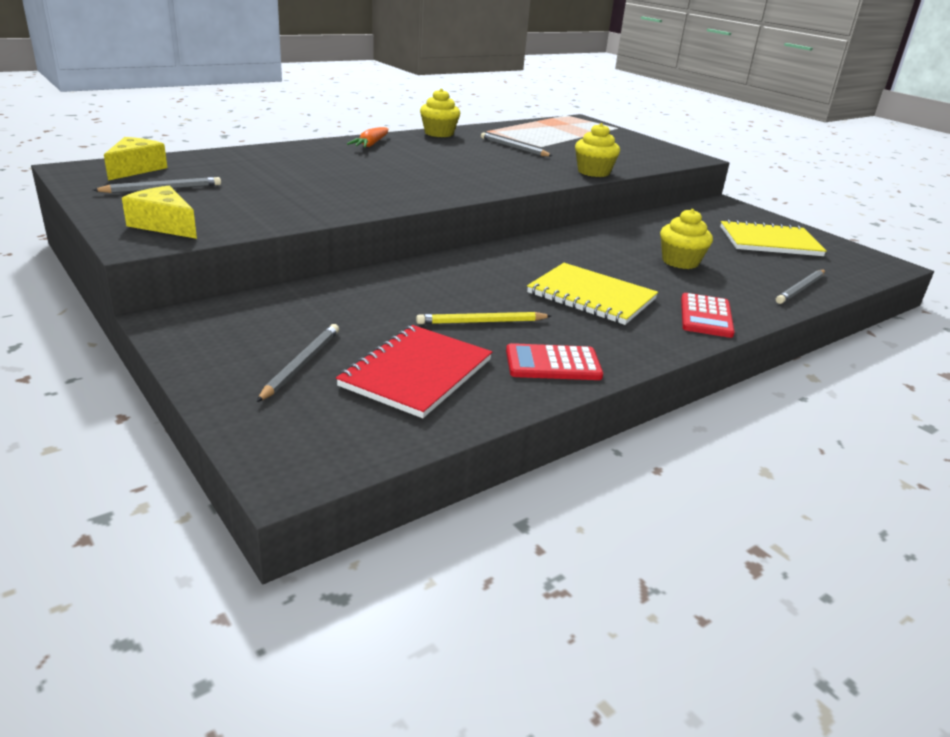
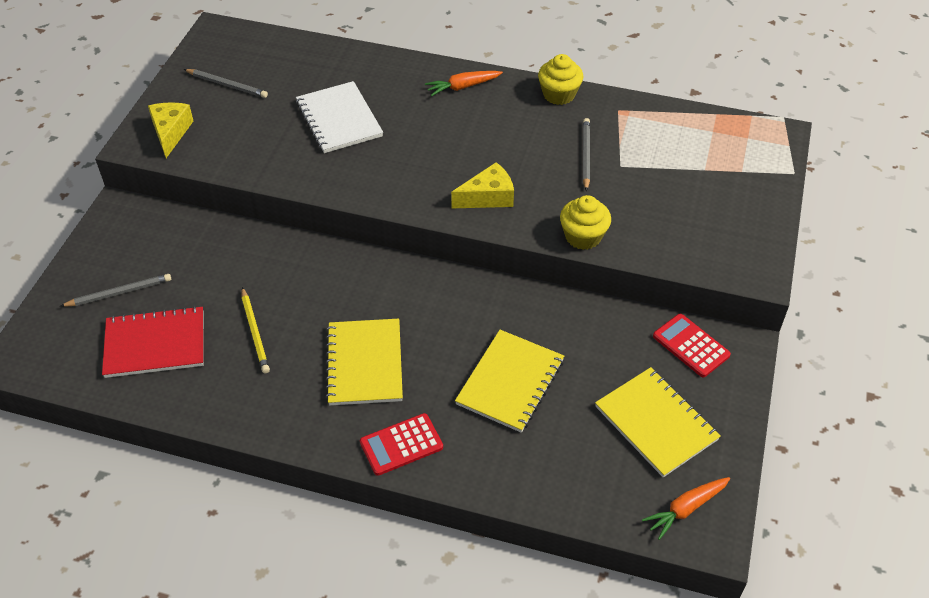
camera: 55 degrees right, 20 degrees up
yellow cheese [104,137,167,181] -> yellow cheese moved to [451,162,514,208]
yellow pencil [416,312,551,324] -> yellow pencil turned 150 degrees counterclockwise [242,287,270,373]
red calculator [506,343,603,380] -> red calculator moved to [653,314,731,377]
yellow cupcake [660,209,713,269] -> yellow notebook [455,330,564,433]
grey pencil [776,270,825,304] -> none
none -> white notebook [296,81,383,153]
none -> orange carrot [642,477,730,540]

